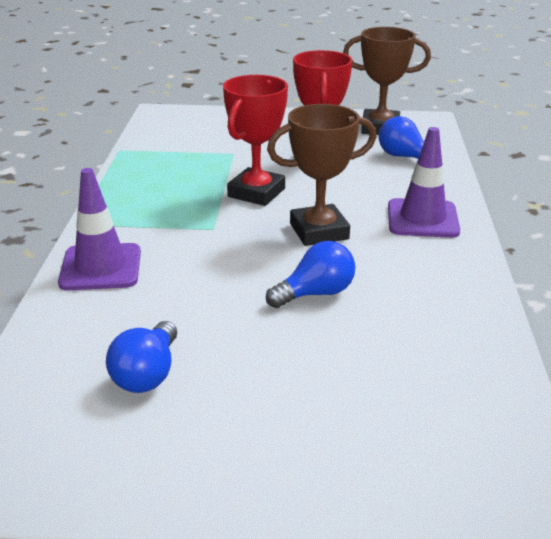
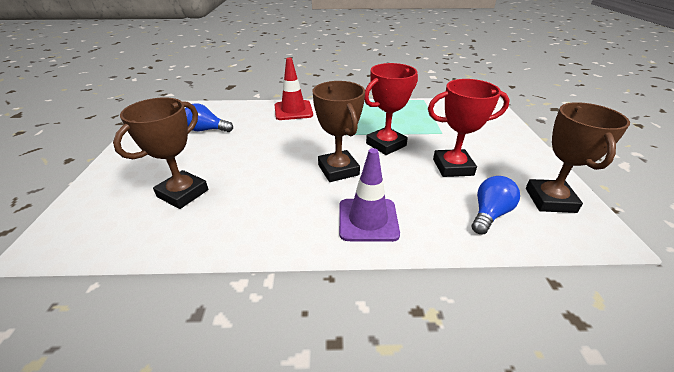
camera: 85 degrees right, 5 degrees up
purple traffic cone [58,168,141,291] -> red traffic cone [275,58,313,120]
red trophy [223,75,288,206] -> red trophy turned 60 degrees counterclockwise [364,63,418,155]
blue light bulb [266,241,355,308] -> none
none -> brown trophy [113,98,208,209]

